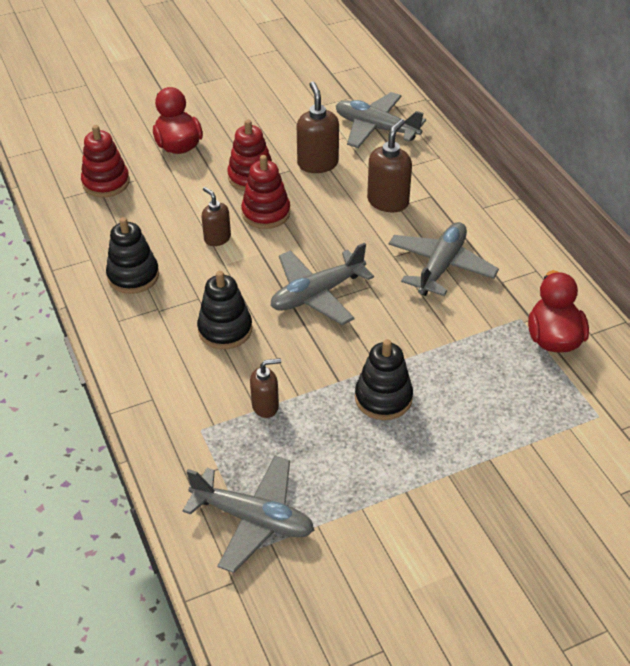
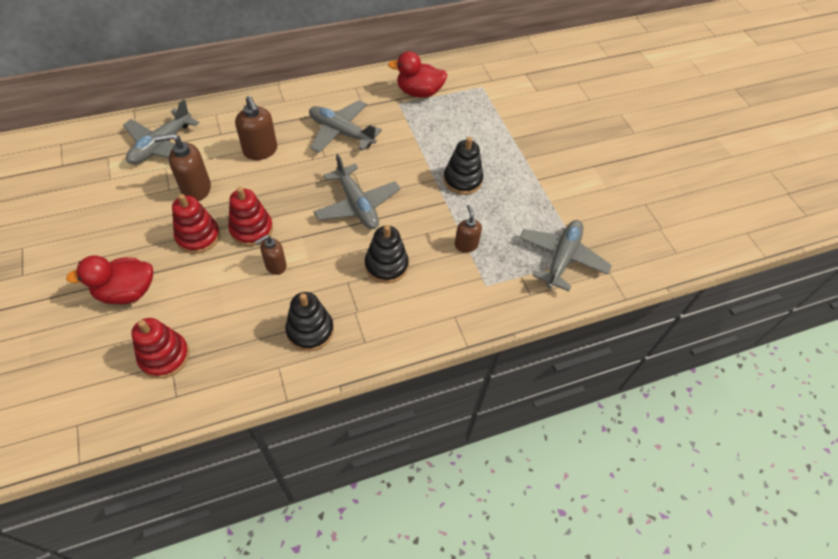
camera: 90 degrees left, 10 degrees up
brown soap dispenser [367,119,412,212] -> brown soap dispenser turned 150 degrees counterclockwise [235,96,277,160]

